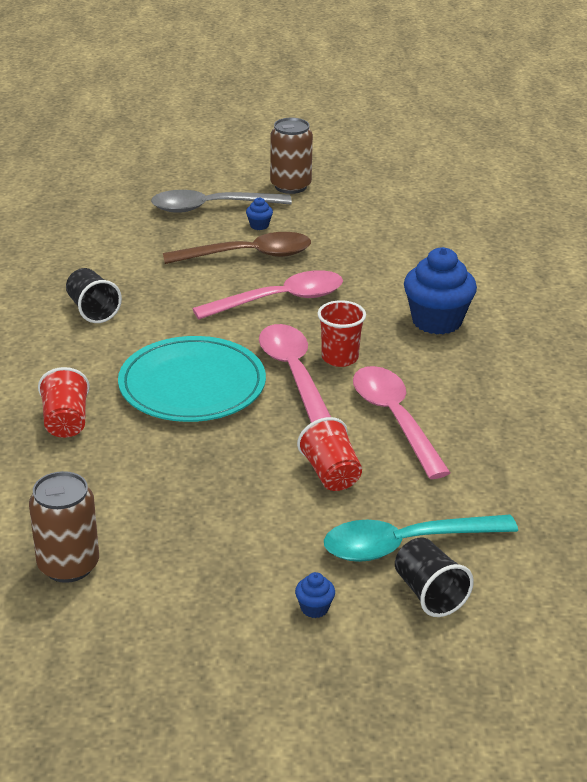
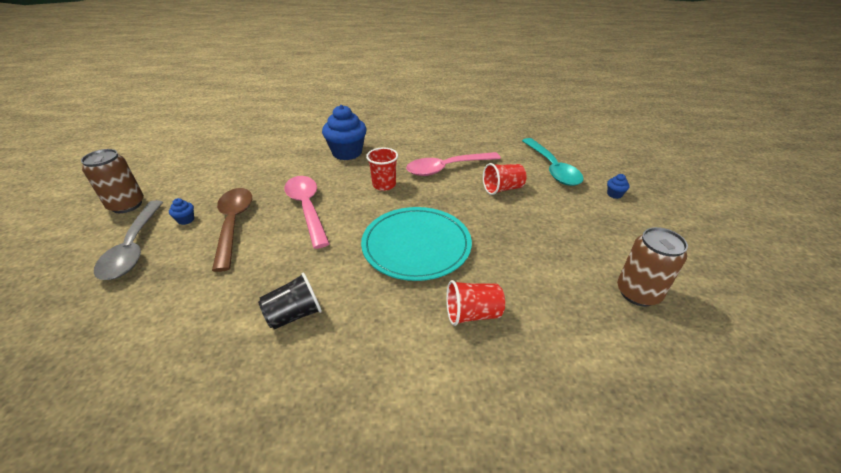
camera: 90 degrees left, 5 degrees up
pink spoon [259,324,331,423] -> none
black cup [395,537,474,617] -> none

